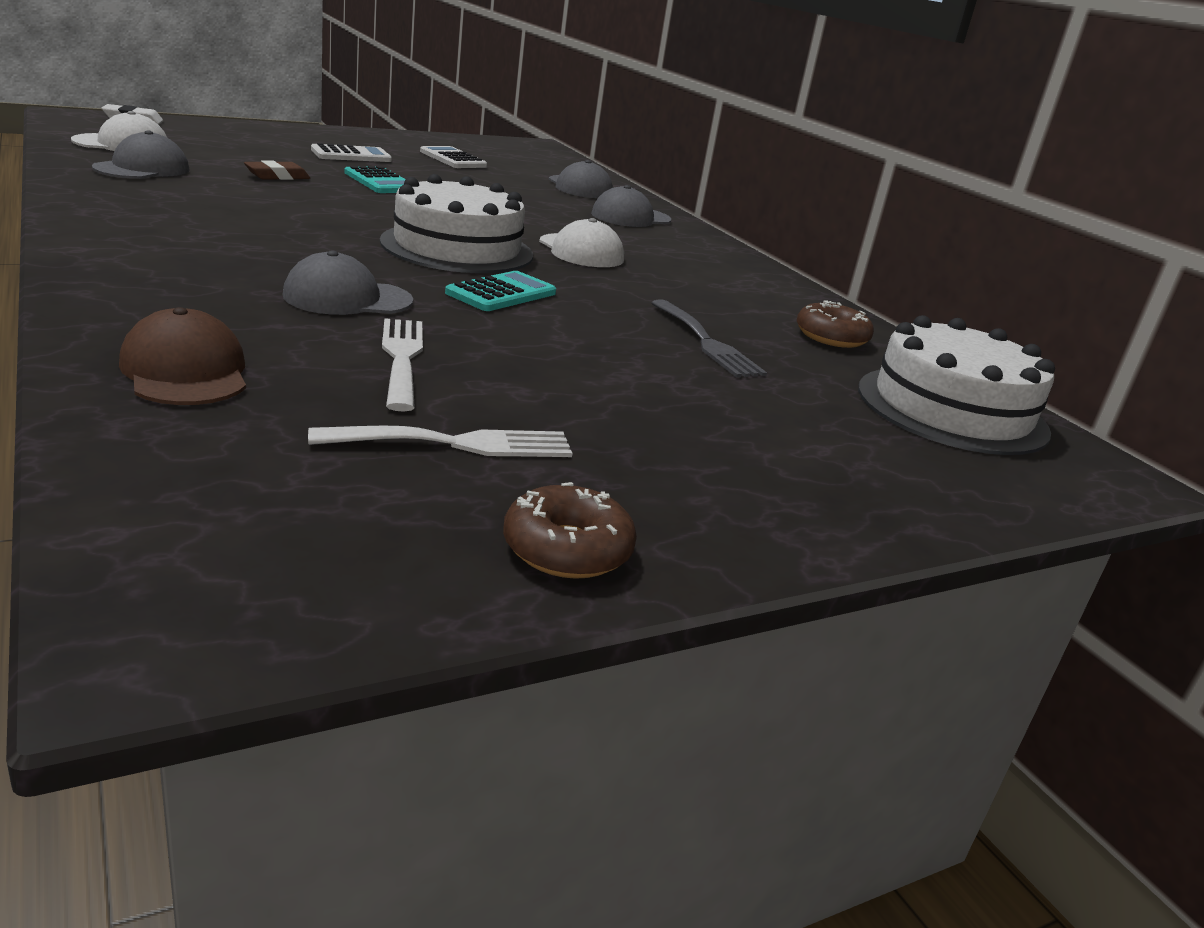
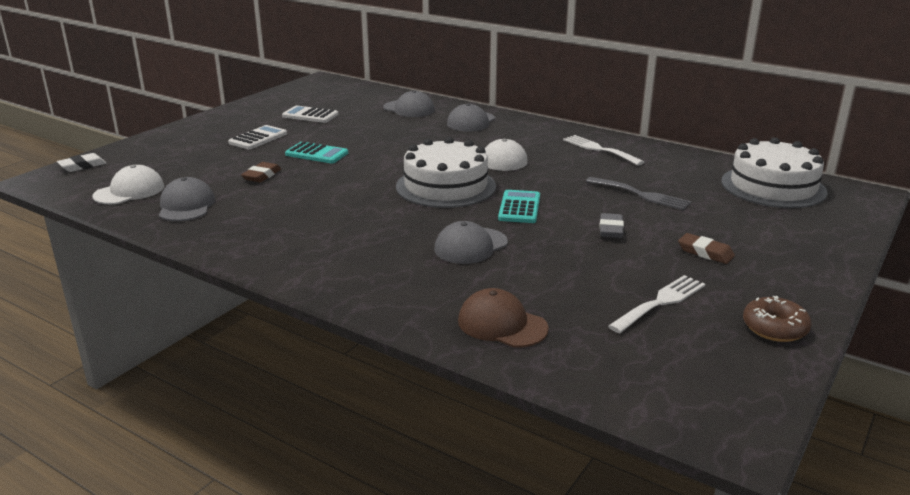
camera: 25 degrees left, 0 degrees up
white fork [382,318,423,412] -> white fork moved to [563,135,644,165]
brown donut [797,300,874,348] -> none
none -> grey eraser [599,213,624,238]
none -> brown eraser [678,233,735,264]

